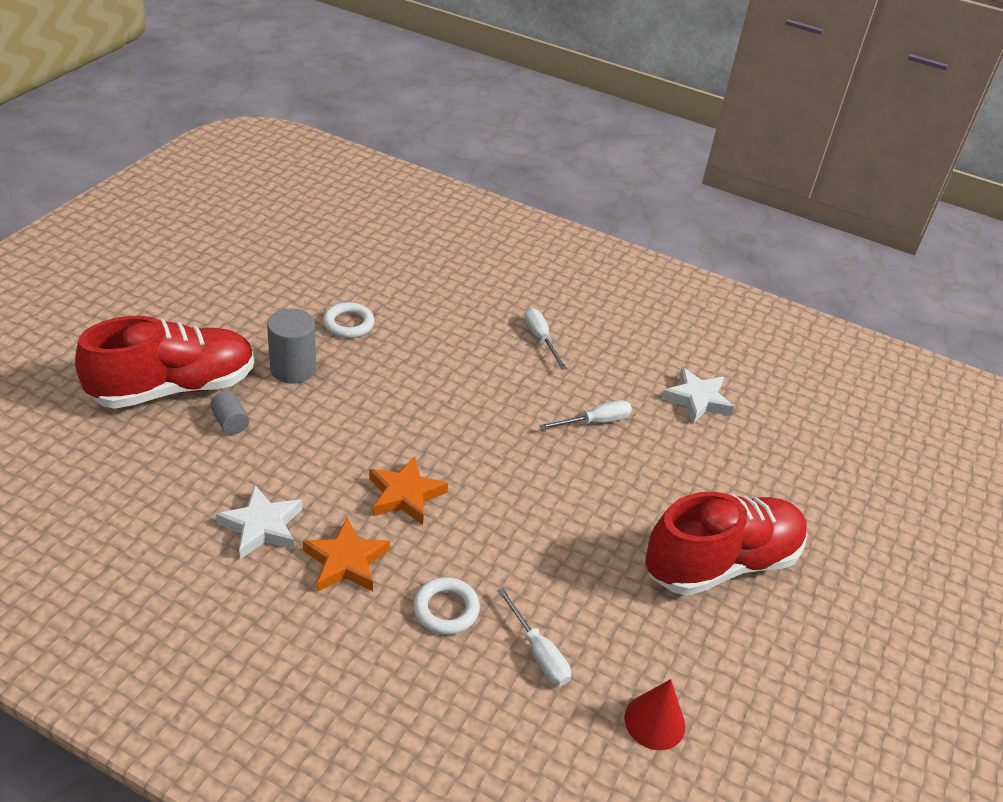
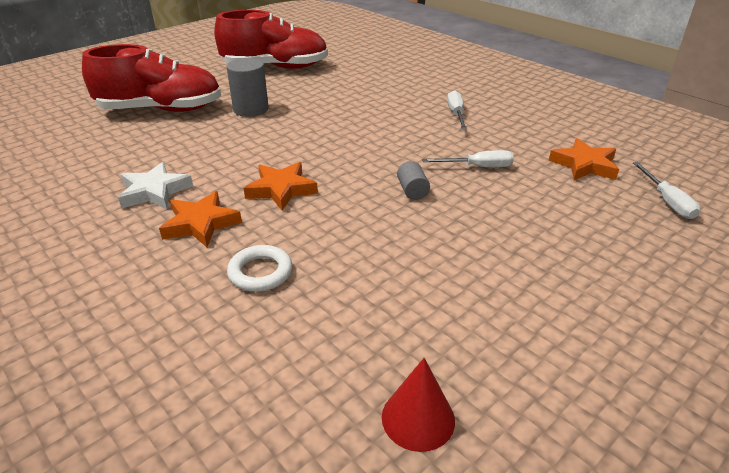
camera: 25 degrees right, 5 degrees down
grey cylinder [210,391,249,435] -> grey cylinder moved to [397,161,430,200]
white ring [323,302,375,338] -> none
white screwdriver [497,588,571,686] -> white screwdriver moved to [633,162,700,219]
red shoe [645,492,808,596] -> red shoe moved to [214,10,328,69]
white star [661,367,734,424] -> orange star [549,138,619,180]

